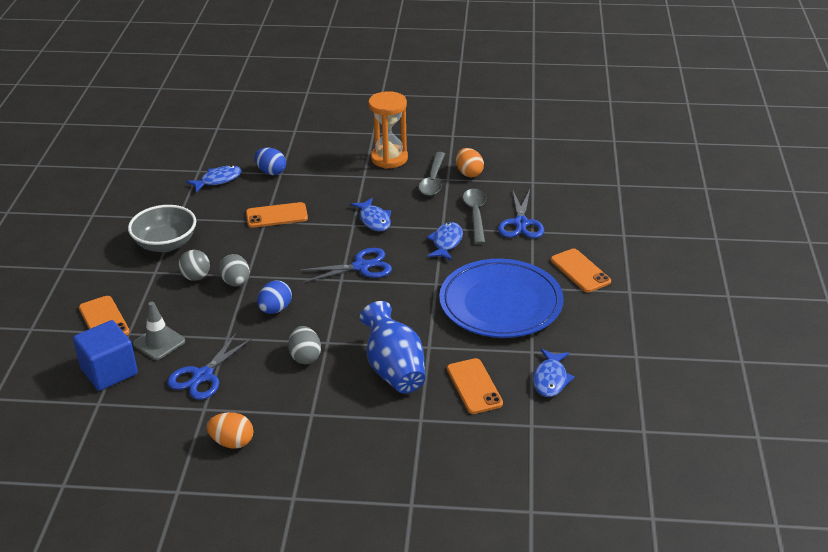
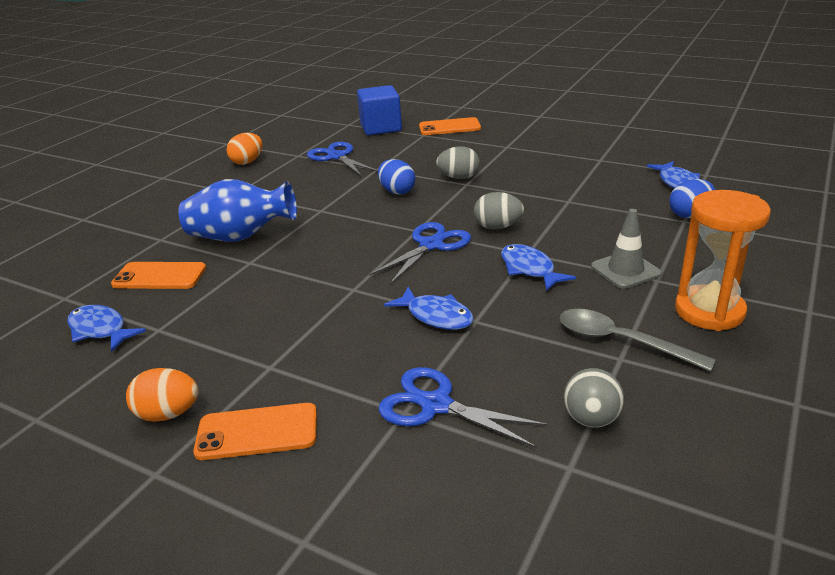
camera: 115 degrees right, 5 degrees down
grey bowl [128,205,196,252] -> none
grey traffic cone [133,302,185,360] -> grey traffic cone moved to [591,209,662,289]
grey ball [178,250,210,281] -> grey ball moved to [564,368,624,428]
orange phone [246,202,308,228] -> none
grey egg [288,326,321,364] -> grey egg moved to [474,192,524,230]
blue scissors [299,248,392,283] -> blue scissors turned 150 degrees counterclockwise [369,222,471,284]
blue fish [350,198,391,231] -> blue fish turned 60 degrees clockwise [501,244,576,291]
blue plate [439,259,563,338] -> none
orange egg [456,148,484,177] -> orange egg moved to [126,368,198,422]
grey spoon [463,189,486,244] -> none

